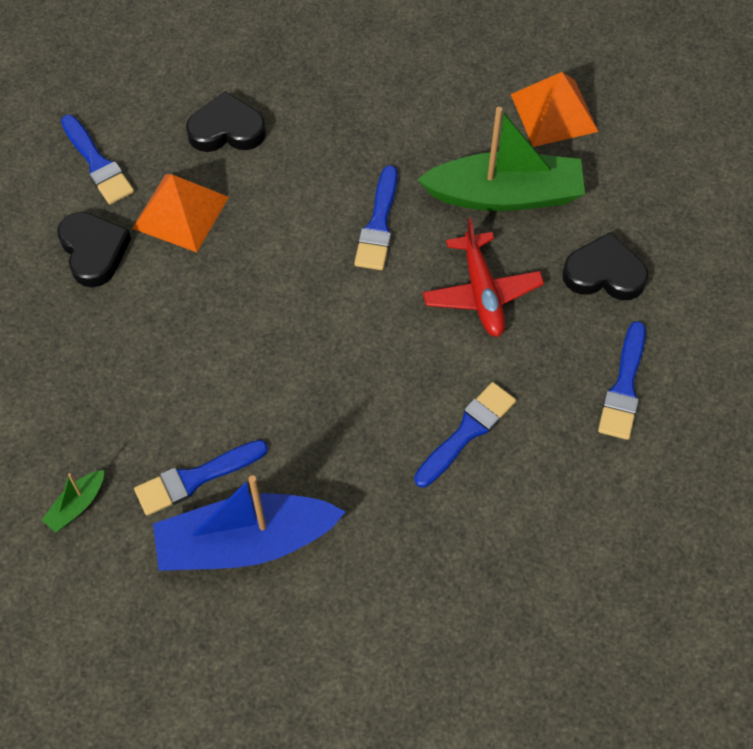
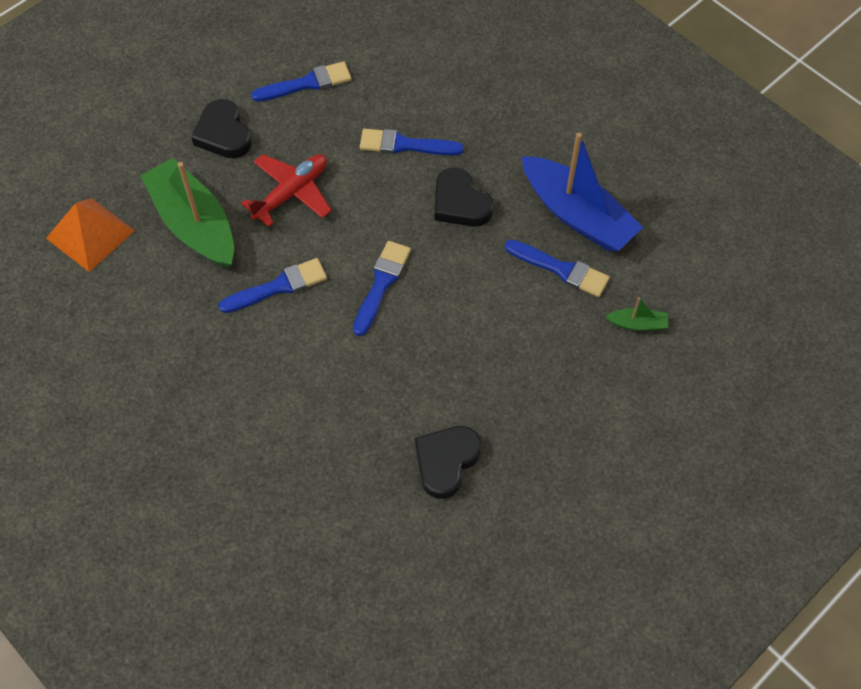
camera: 125 degrees left, 0 degrees up
blue brush [61,115,134,204] -> blue brush moved to [353,241,411,336]
orange pyramid [132,174,229,252] -> none
black heart [186,91,266,152] -> black heart moved to [435,167,494,227]

